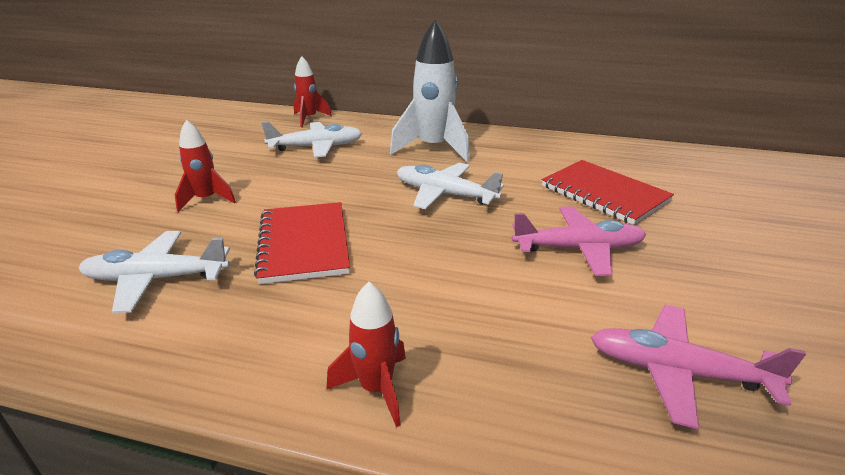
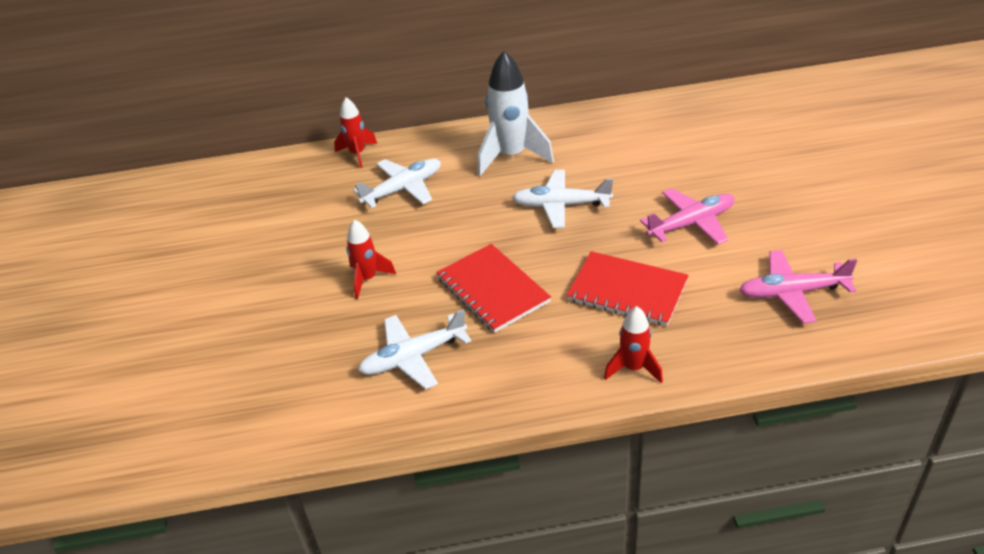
camera: 20 degrees left, 10 degrees up
red notebook [542,160,674,225] -> red notebook moved to [566,251,689,326]

